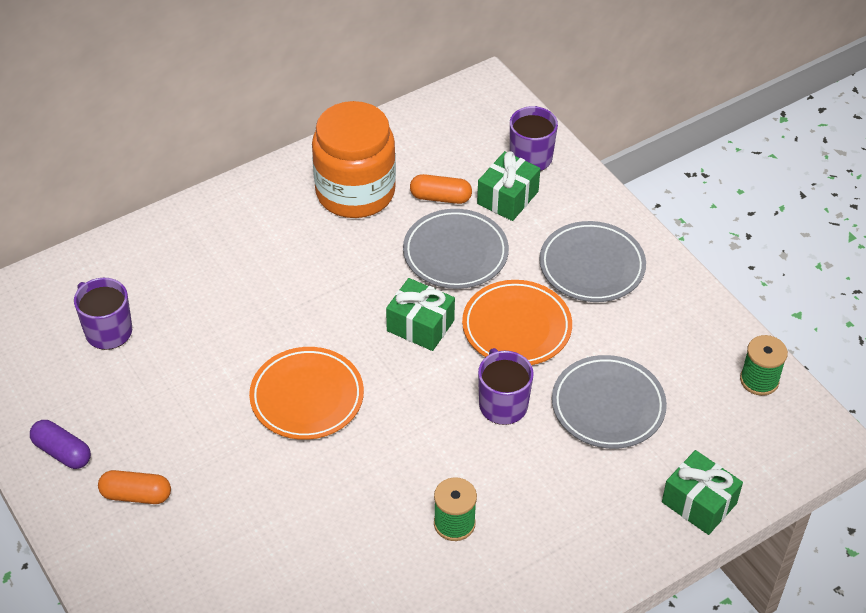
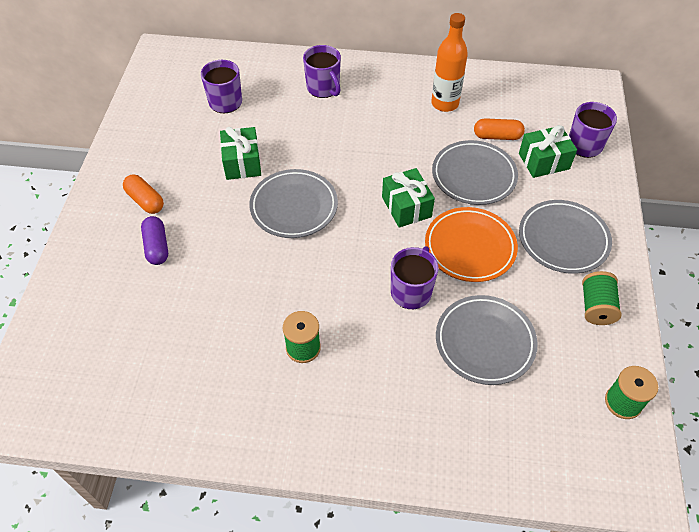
camera: 40 degrees right, 5 degrees up
purple capsule [30,420,91,469] -> purple capsule moved to [141,216,168,265]
orange plate [249,347,364,440] -> grey plate [249,169,338,238]
orange jar [312,101,396,218] -> orange bottle [431,13,468,112]
orange capsule [410,174,472,204] -> orange capsule turned 45 degrees counterclockwise [474,118,525,140]
green gift [662,450,743,535] -> green gift moved to [220,127,261,180]
none -> purple mug [303,45,341,98]
none -> green spool [582,271,621,325]

